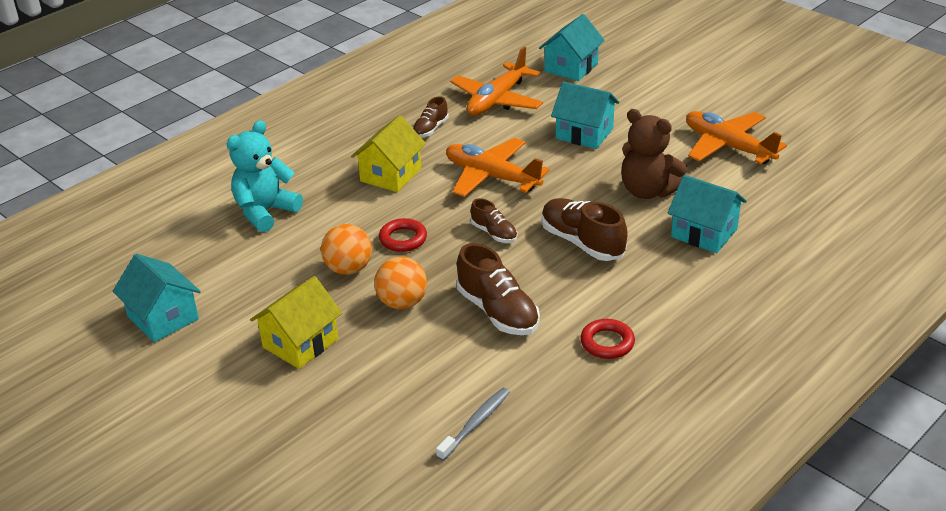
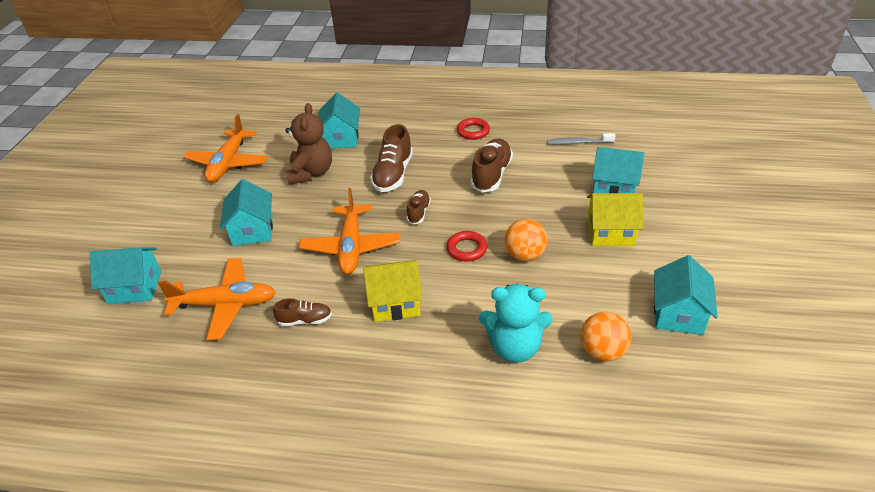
camera: 125 degrees left, 5 degrees up
orange ball [374,257,427,309] -> orange ball moved to [580,312,631,362]
none -> turquoise house [592,147,644,193]

